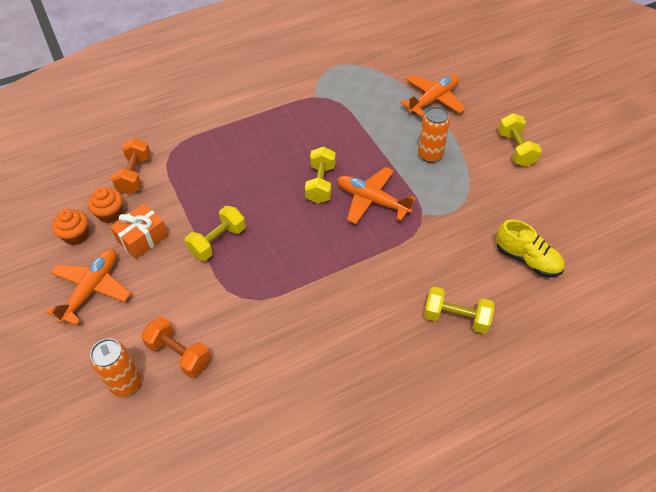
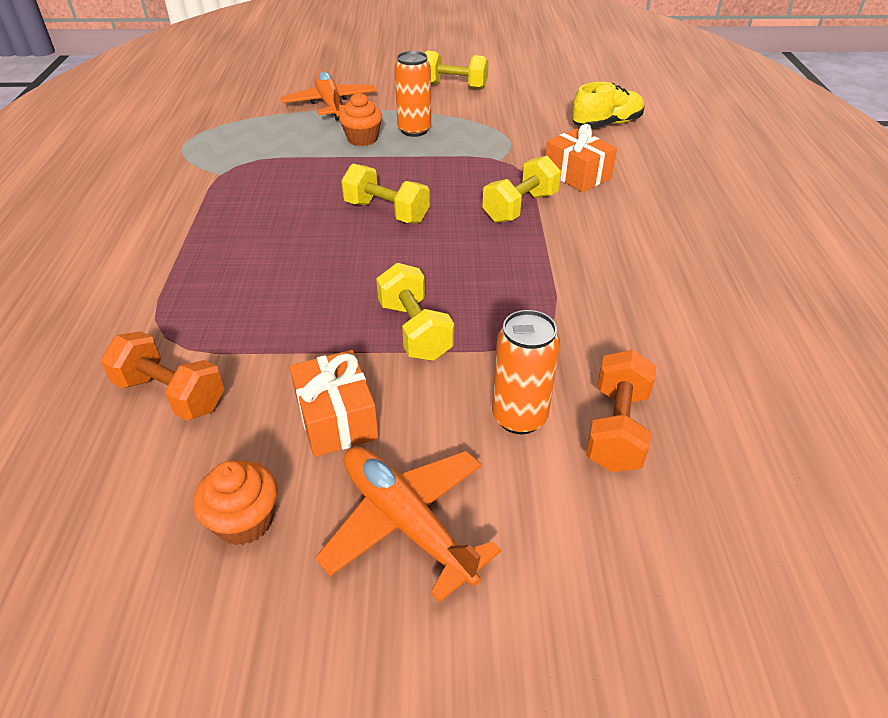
camera: 65 degrees left, 10 degrees down
orange cupcake [88,187,123,223] -> orange cupcake moved to [339,93,382,146]
orange can [90,338,141,397] -> orange can moved to [492,310,560,434]
orange dumbbell [141,316,211,378] -> orange dumbbell turned 45 degrees counterclockwise [586,350,656,472]
orange plane [337,167,416,224] -> none
yellow dumbbell [424,287,494,334] -> yellow dumbbell moved to [482,156,561,223]
none -> orange gift [546,124,617,192]

